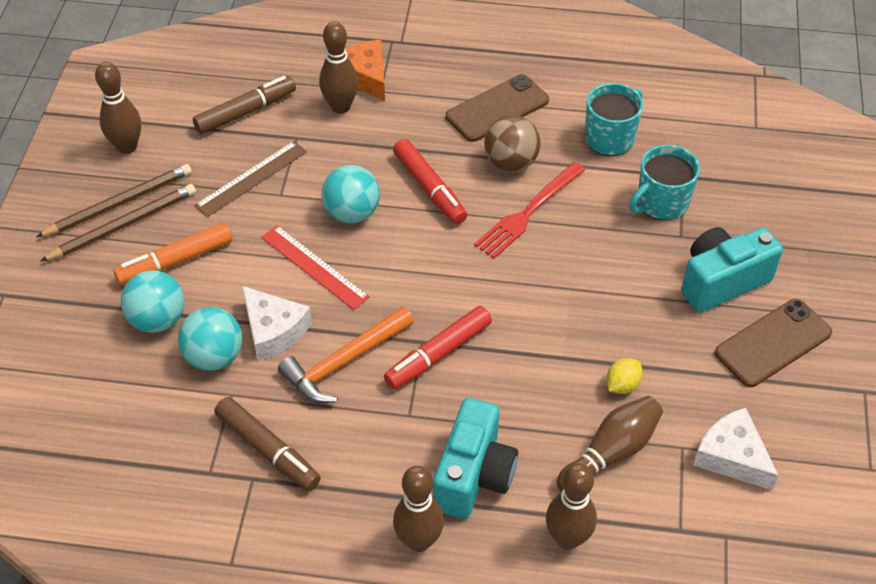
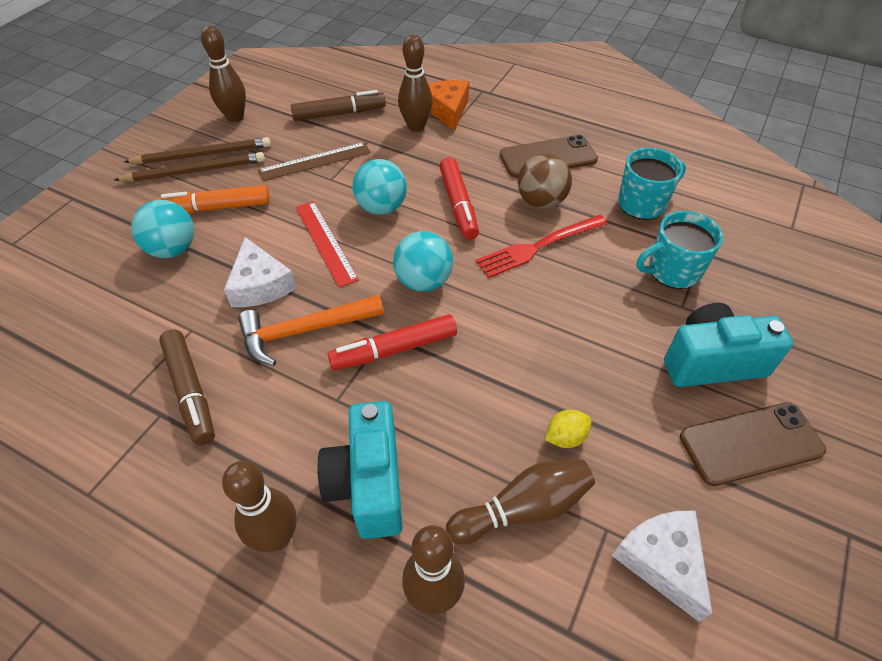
camera: 20 degrees right, 0 degrees up
turquoise ball [178,307,242,371] -> turquoise ball moved to [393,231,453,292]
turquoise camera [433,398,518,519] -> turquoise camera turned 135 degrees clockwise [317,401,403,539]

